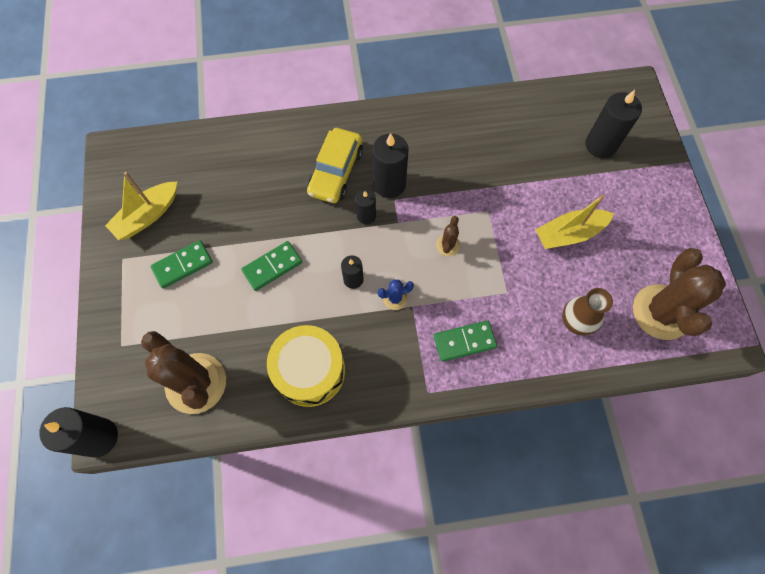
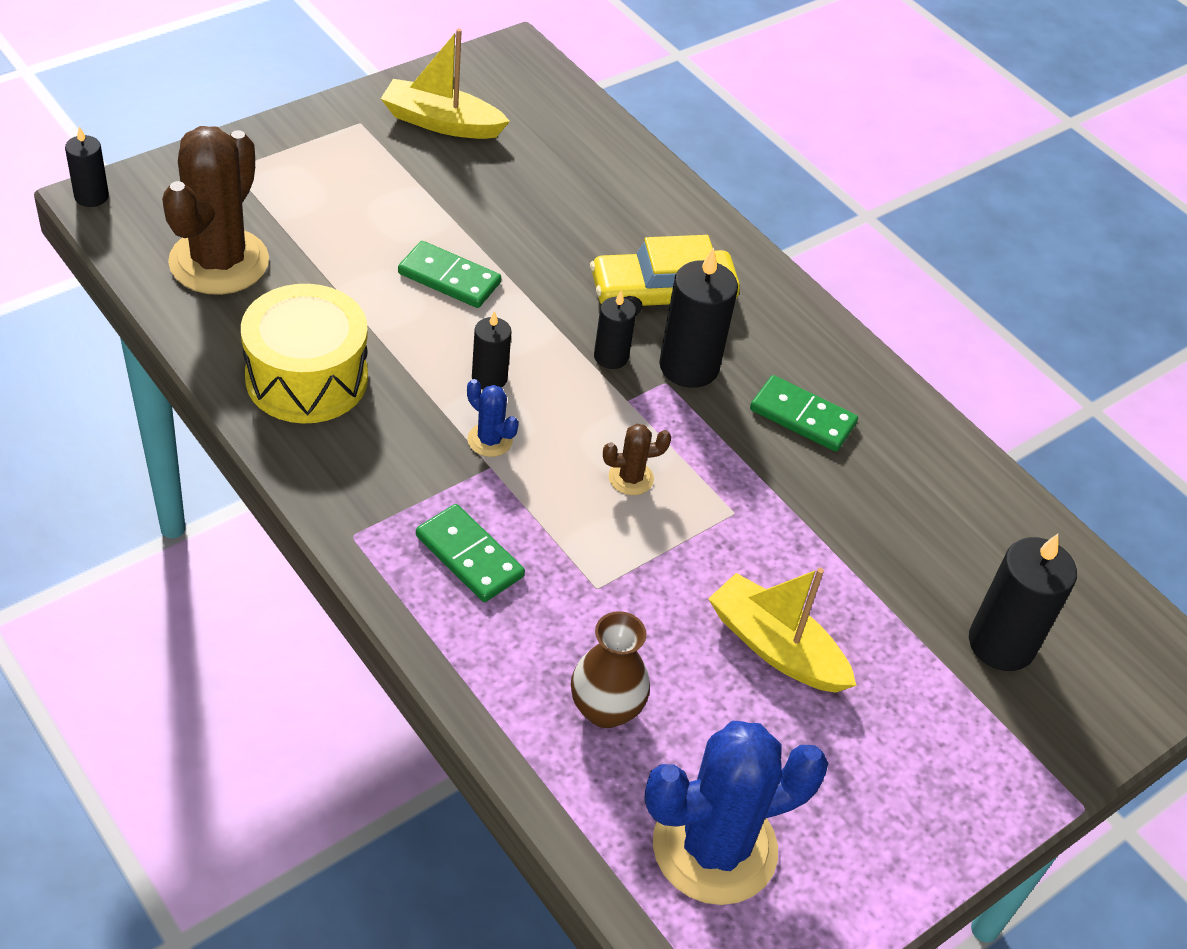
camera: 55 degrees right, 20 degrees down
black candle [39,407,118,458] -> black candle [65,126,109,207], size x0.58
green domino [151,240,213,289] -> green domino moved to [750,375,858,452]
brown cactus [633,248,726,340] -> blue cactus [644,721,828,905]

